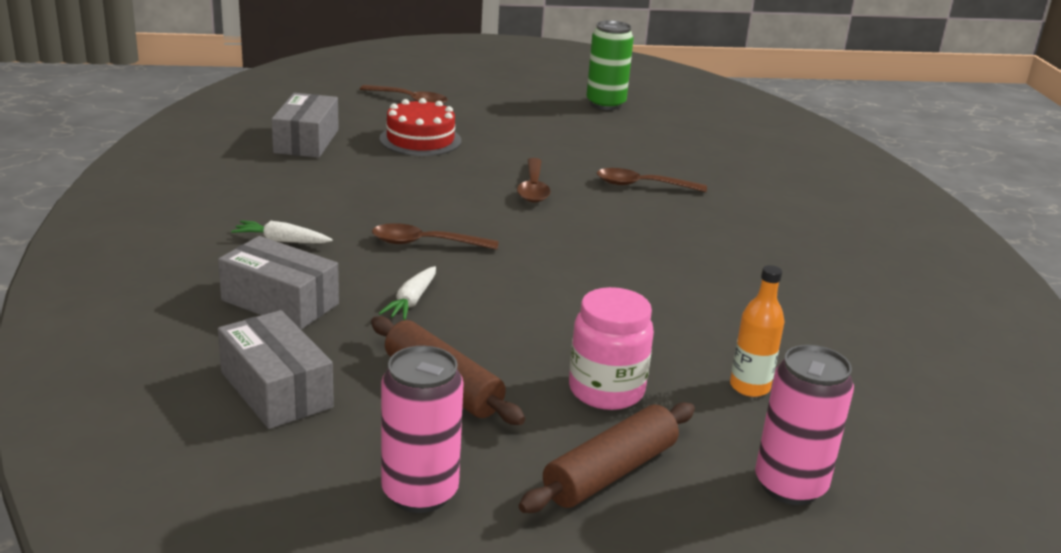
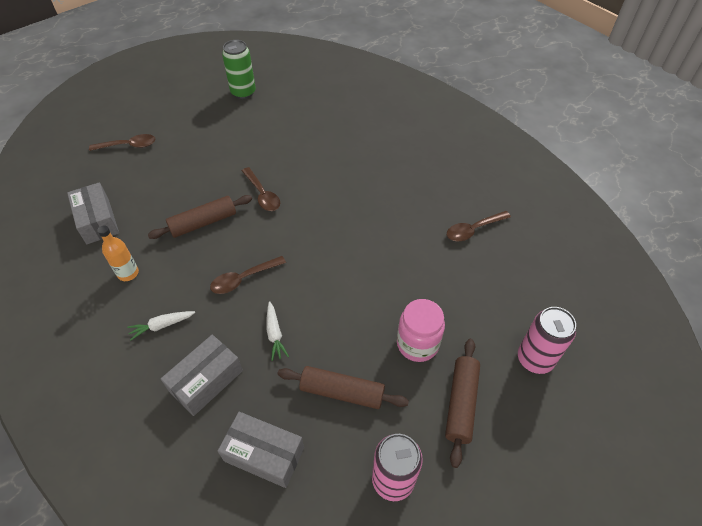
camera: 30 degrees left, 25 degrees up
grey box [218,236,339,330] -> grey box turned 45 degrees counterclockwise [161,335,243,416]
red cake [380,98,461,156] -> none
brown spoon [597,168,707,192] -> brown spoon moved to [447,211,511,242]
orange bottle [730,265,784,397] -> orange bottle moved to [97,225,139,281]
none -> brown rolling pin [148,195,252,239]

